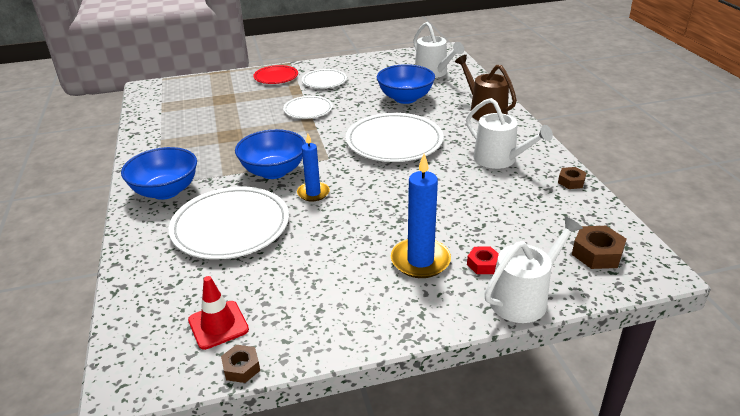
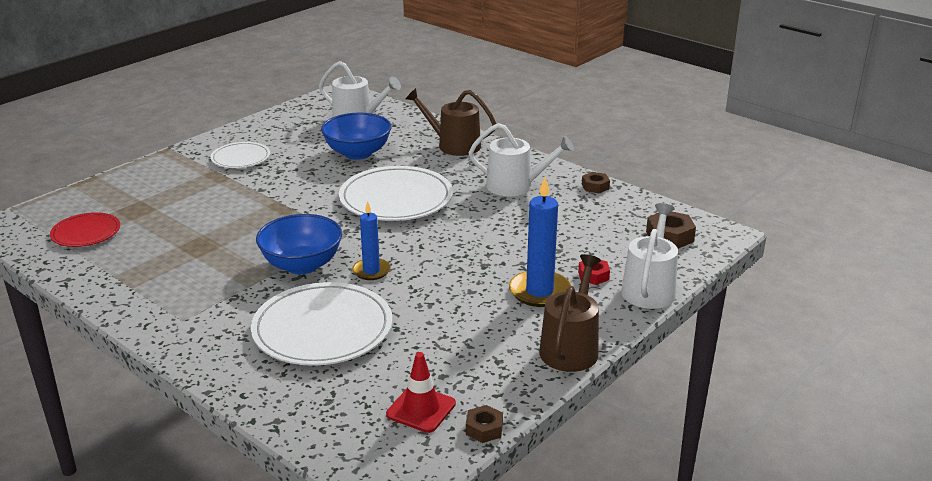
camera: 35 degrees left, 5 degrees down
blue bowl [121,147,197,200] -> none
red plate [253,65,298,84] -> red plate moved to [50,212,120,247]
white plate [283,96,333,119] -> none
none -> brown watering can [539,254,601,372]

